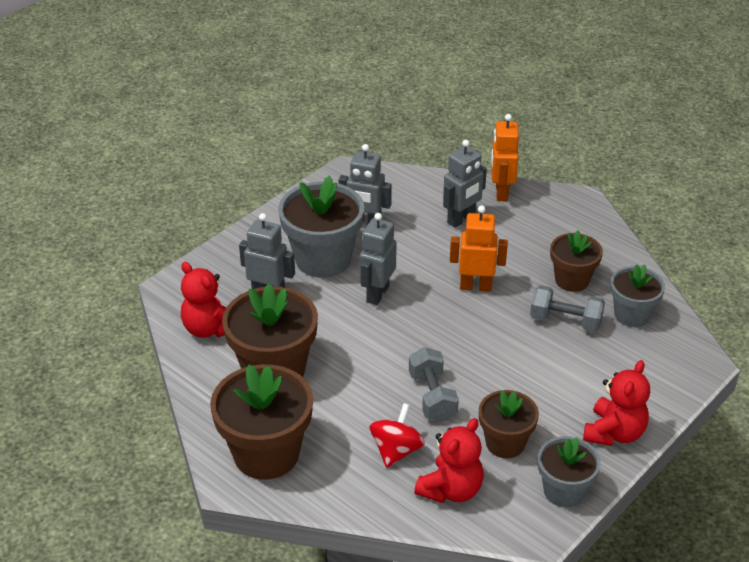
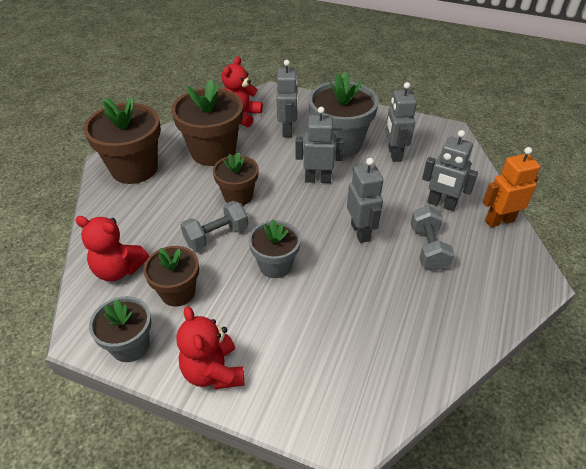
camera: 70 degrees right, 5 degrees up
red spinning top [369,403,425,468] -> none
orange robot [450,205,508,292] -> grey robot [347,158,383,243]
grey dumbbell [530,285,605,332] -> grey dumbbell moved to [411,206,454,271]
brown flower pot [550,230,603,292] -> brown flower pot moved to [213,153,259,205]
red teddy bear [583,360,650,446] -> red teddy bear turned 60 degrees clockwise [177,306,244,389]
grey flower pot [610,264,665,327] -> grey flower pot moved to [249,220,301,278]

